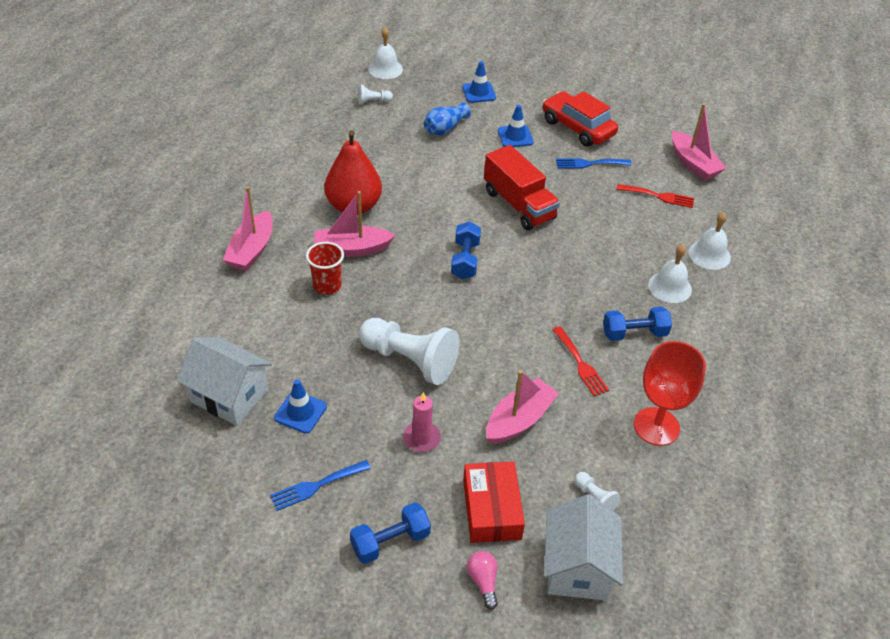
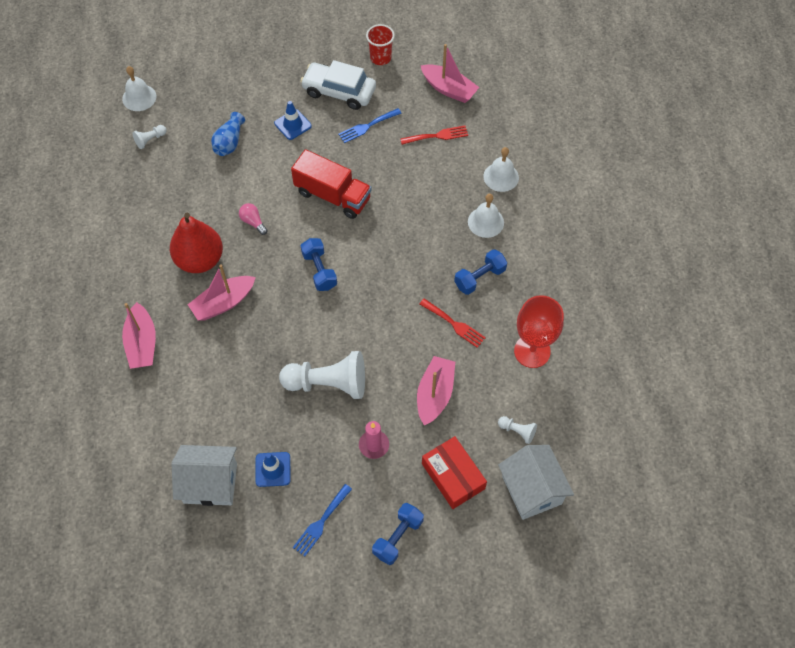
camera: 25 degrees left, 15 degrees up
red cup [306,242,344,295] -> red cup moved to [366,24,395,65]
blue traffic cone [462,61,496,103] -> none
pink light bulb [467,551,498,610] -> pink light bulb moved to [239,203,268,235]
red car [543,91,618,147] -> white car [300,60,376,110]

